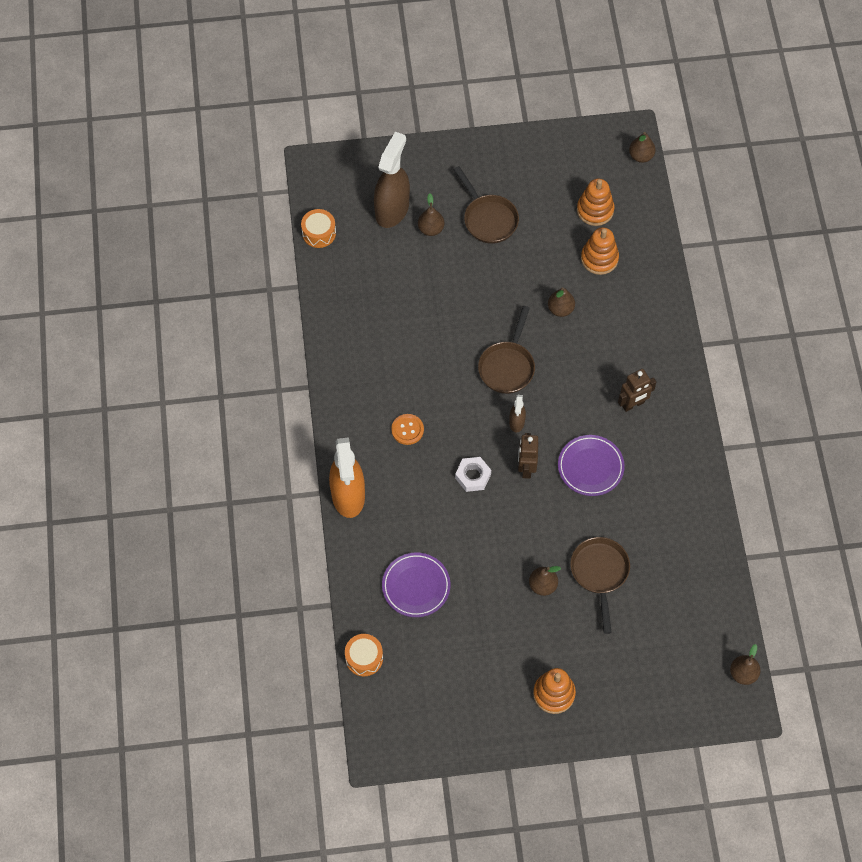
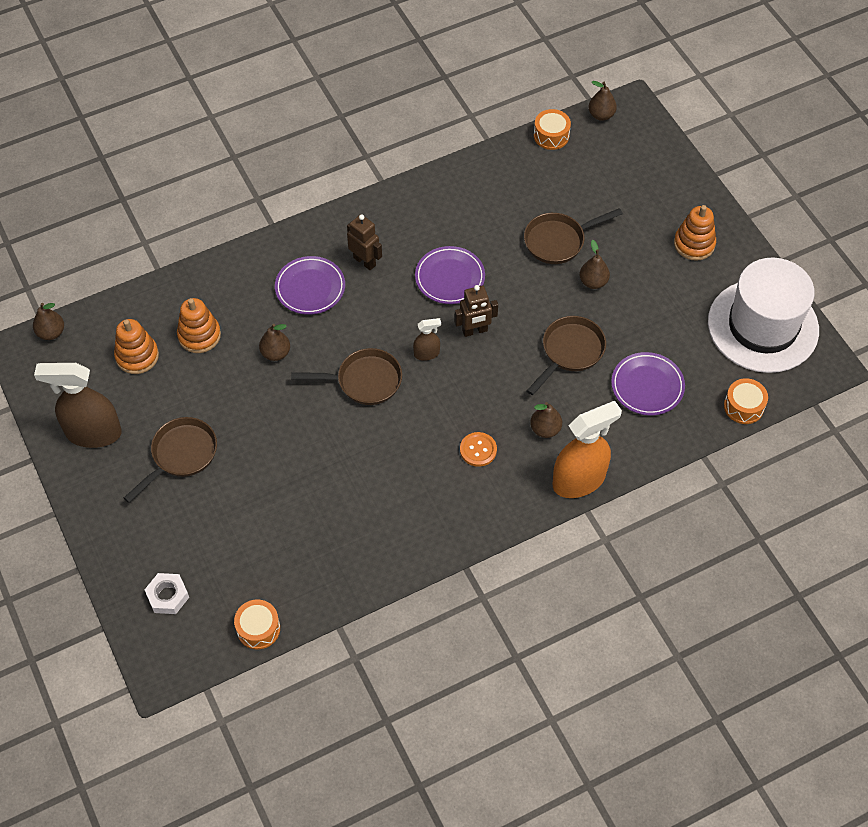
camera: 110 degrees left, 5 degrees down
brown spray bottle [374,132,410,228] -> brown spray bottle moved to [34,363,122,448]
brown pear [418,193,444,236] -> brown pear moved to [530,402,562,438]
white nut [455,457,491,492] -> white nut moved to [145,573,189,614]
none -> purple plate [275,256,345,315]
none -> brown pan [527,316,606,395]
none -> orange drum [534,109,571,150]
none -> white hat [708,258,819,373]

